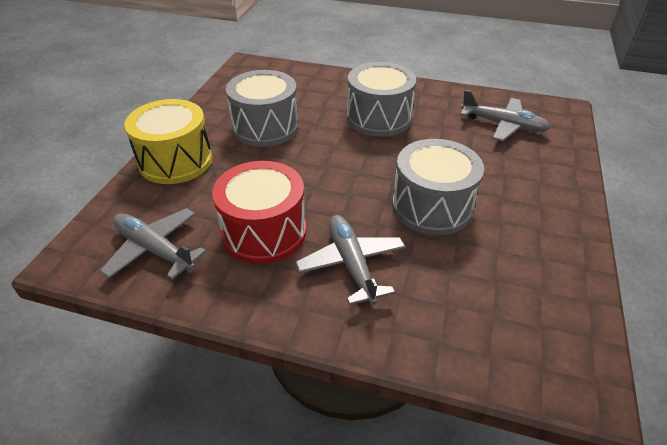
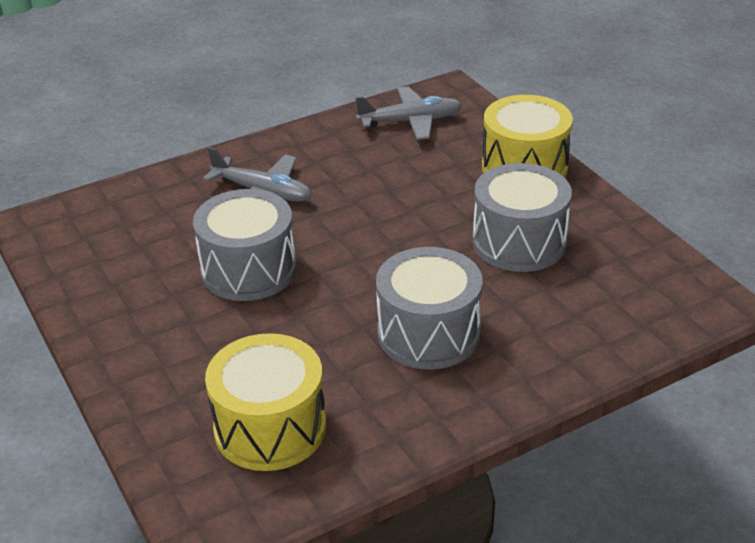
camera: 135 degrees right, 5 degrees down
red drum [212,161,306,264] -> none
grey plane [460,90,551,141] -> yellow drum [205,333,326,471]

